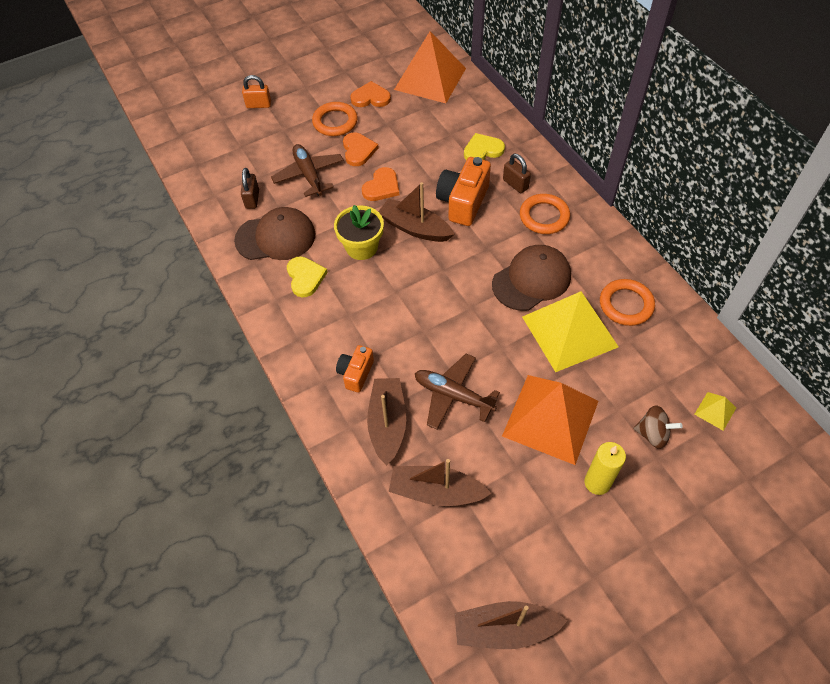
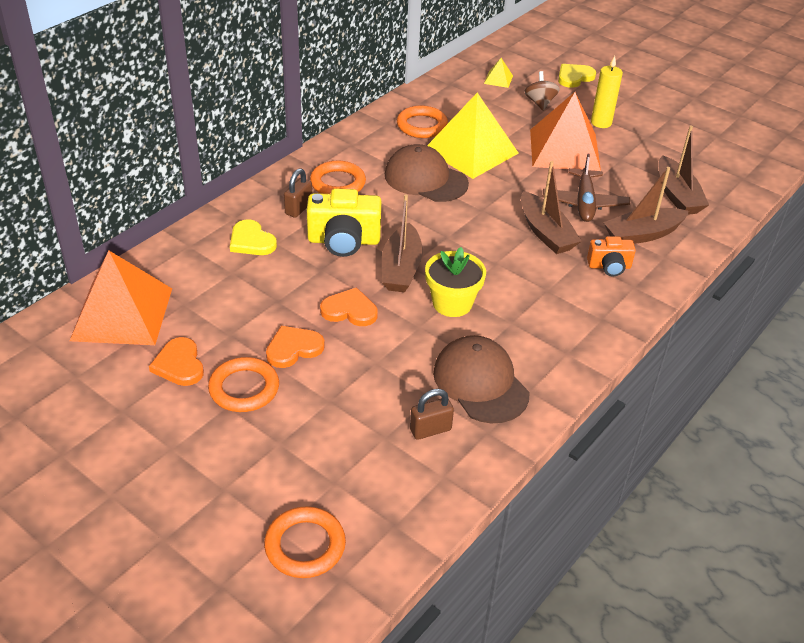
camera: 115 degrees left, 15 degrees down
orange padlock [242,75,271,108] -> none
brown plane [271,144,344,197] -> none
yellow heart [287,257,328,297] -> yellow heart moved to [558,64,596,88]
orange camera [436,157,491,226] -> yellow camera [307,189,381,257]
brown boat [455,601,567,649] -> brown boat moved to [521,161,581,254]
none -> orange ring [264,506,346,578]

